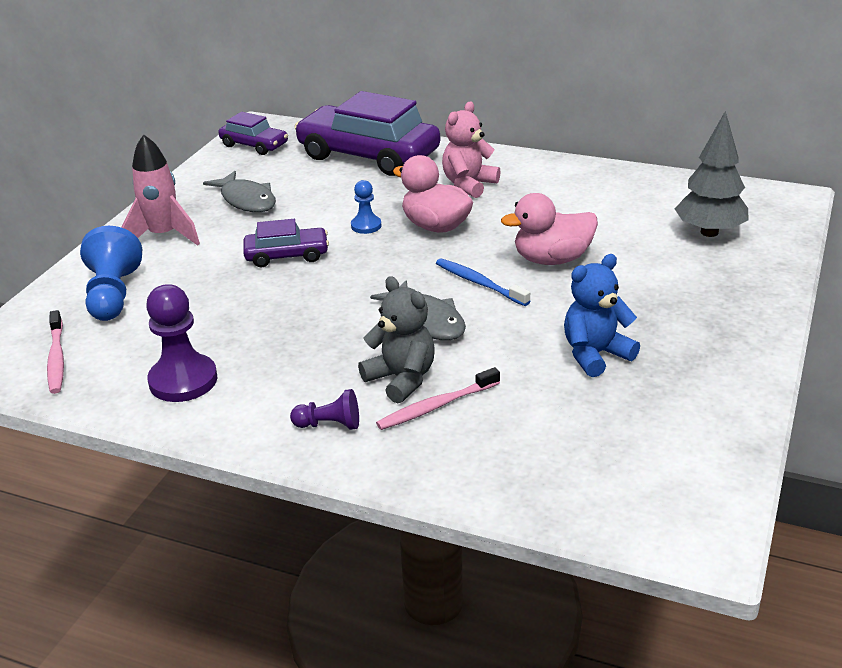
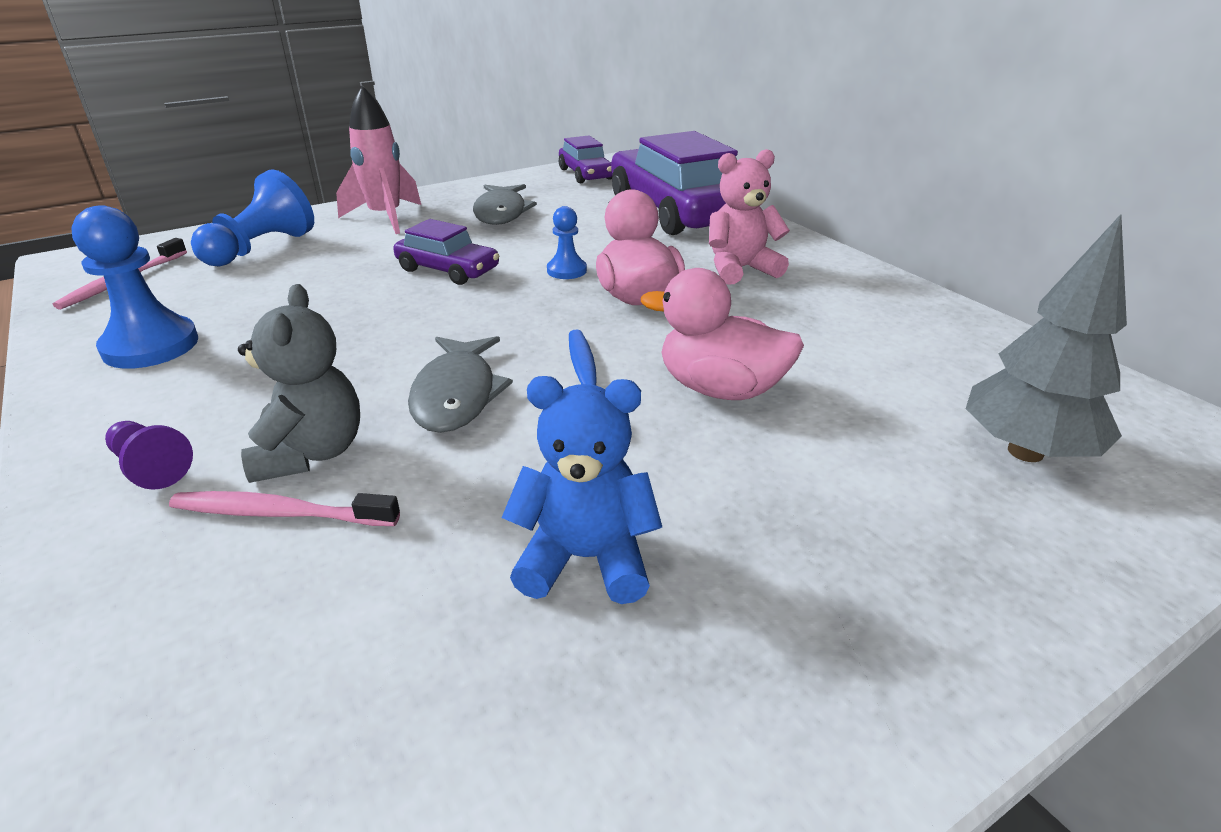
camera: 35 degrees right, 0 degrees up
purple pawn [146,284,217,402] -> blue pawn [71,205,198,369]

